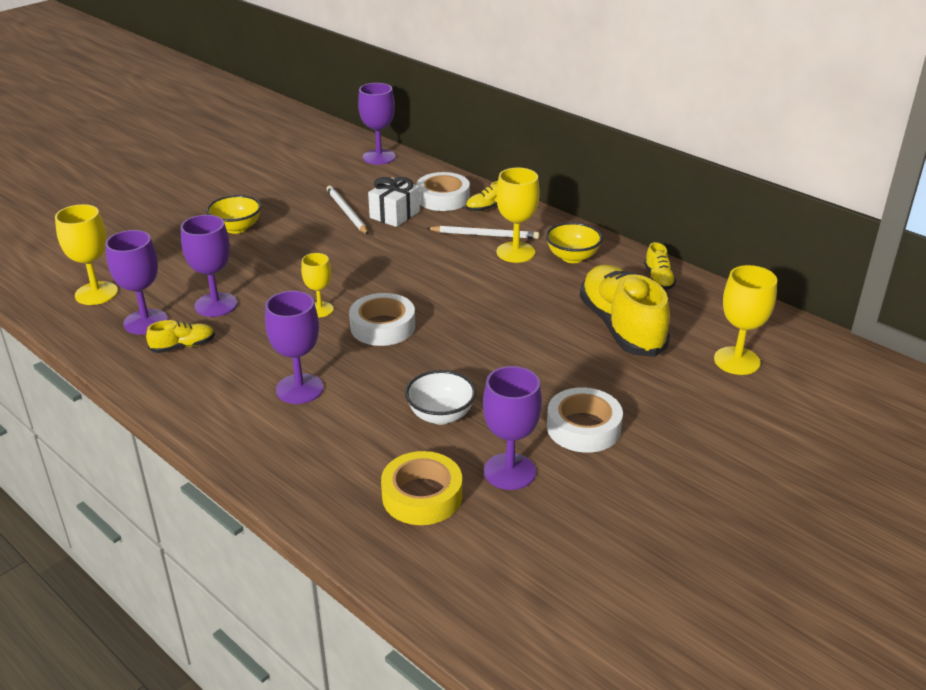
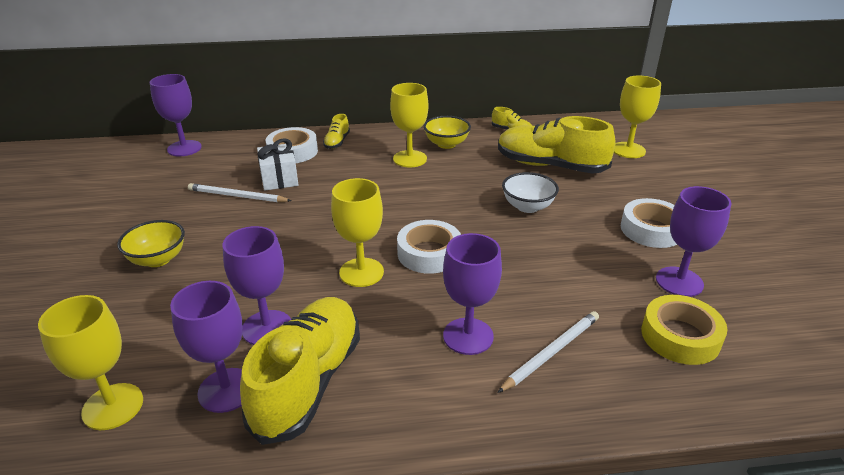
camera: 50 degrees left, 0 degrees up
yellow shoe [146,320,215,353] -> yellow shoe [240,297,360,445], size x2.25
yellow goblet [301,253,334,317] -> yellow goblet [331,178,384,287], size x1.57
white bowl [405,370,476,425] -> white bowl moved to [502,172,559,213]
white pencil [426,226,539,239] -> white pencil moved to [497,311,599,393]

